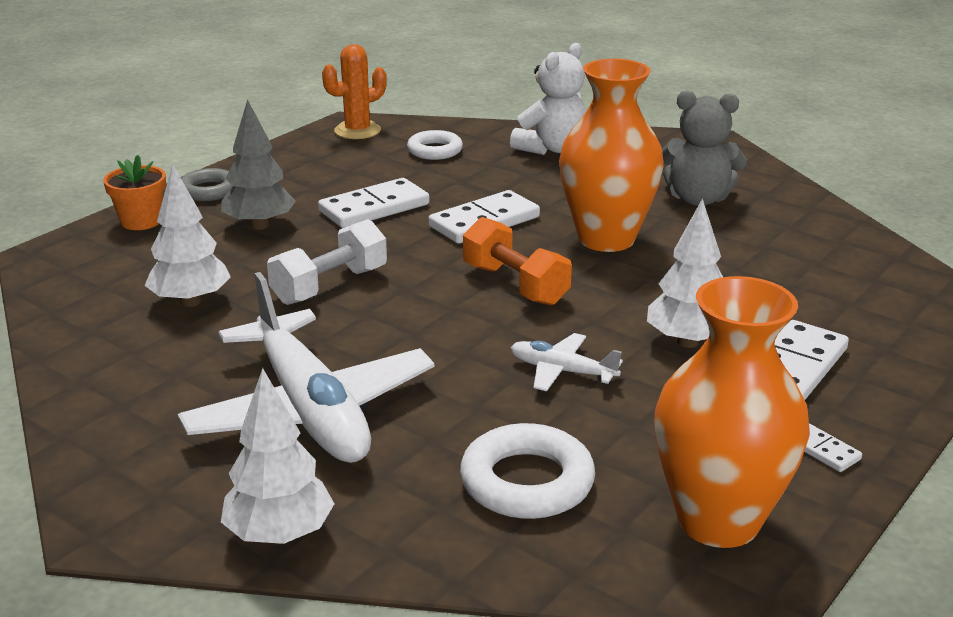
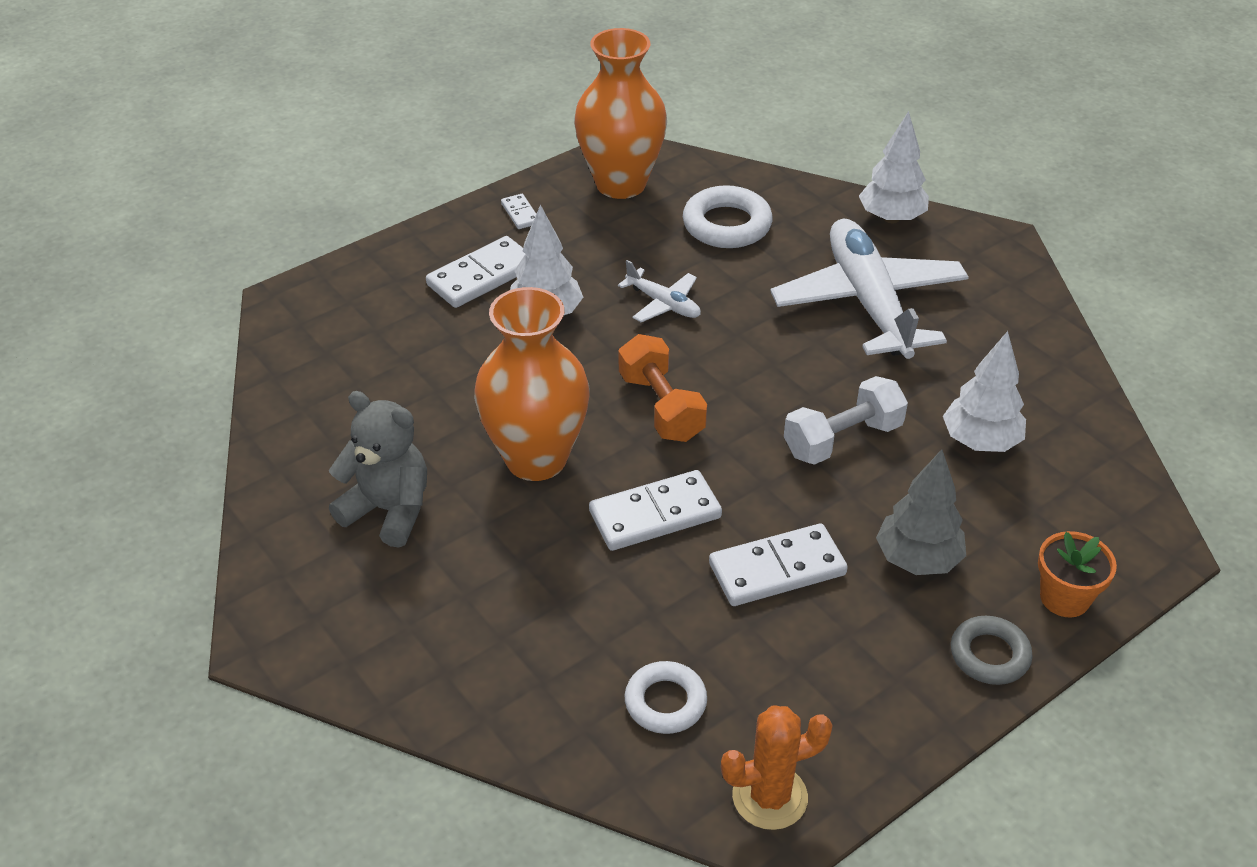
camera: 165 degrees left, 15 degrees up
white teddy bear [510,43,586,155] -> none

